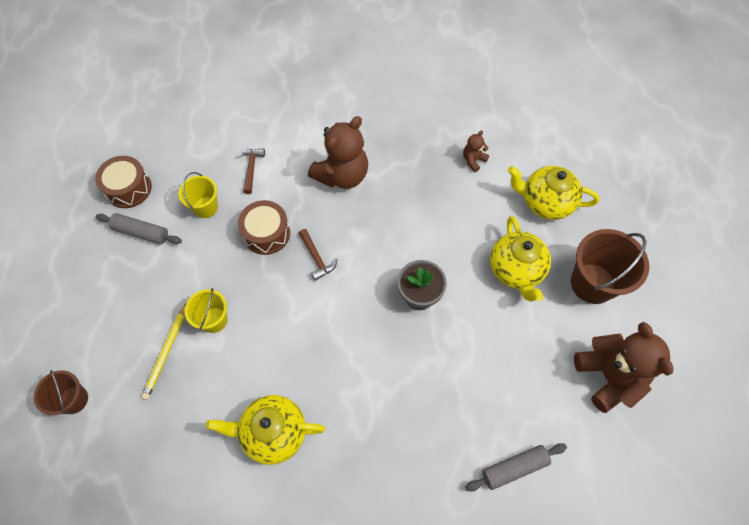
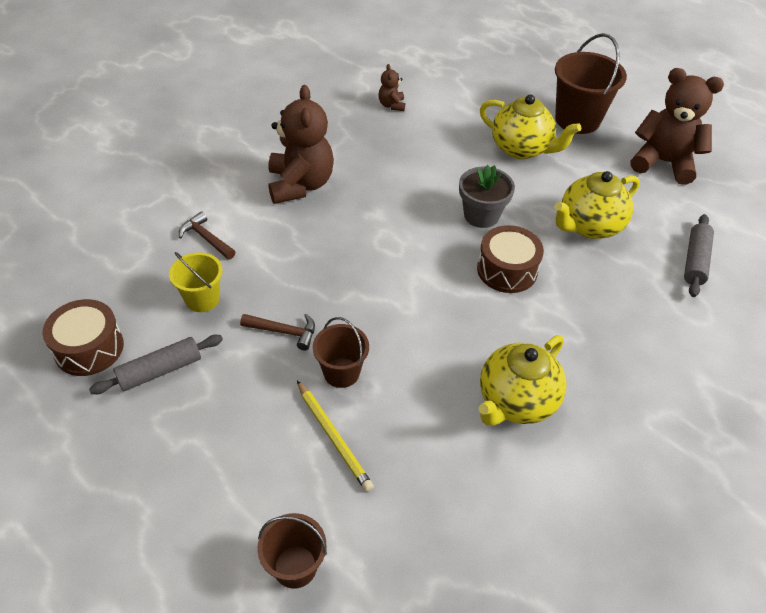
camera: 50 degrees left, 15 degrees down
yellow bucket [185,288,228,333] -> brown bucket [313,317,369,388]
brown drum [238,200,290,255] -> brown drum moved to [477,225,544,293]
brown hammer [299,229,337,281] -> brown hammer moved to [240,314,315,351]
yellow teapot [508,166,600,220] -> yellow teapot moved to [554,171,640,239]

